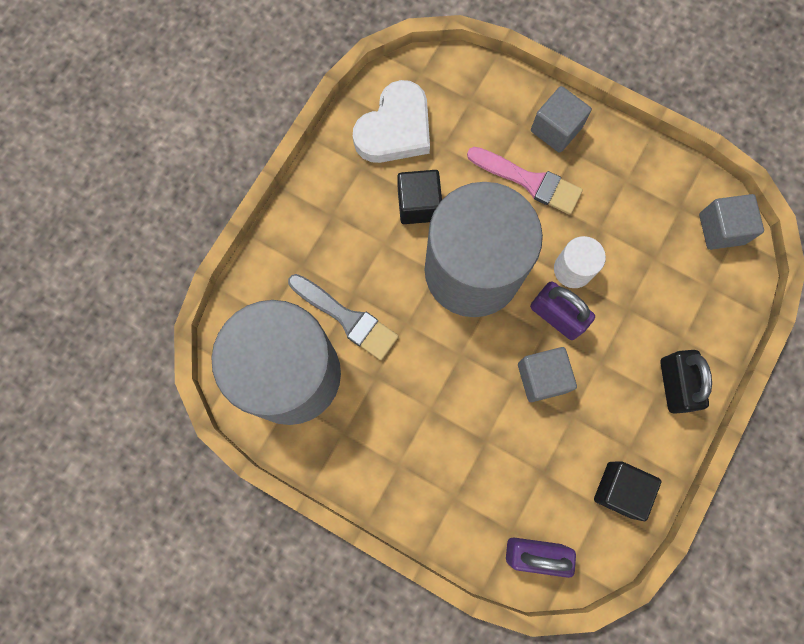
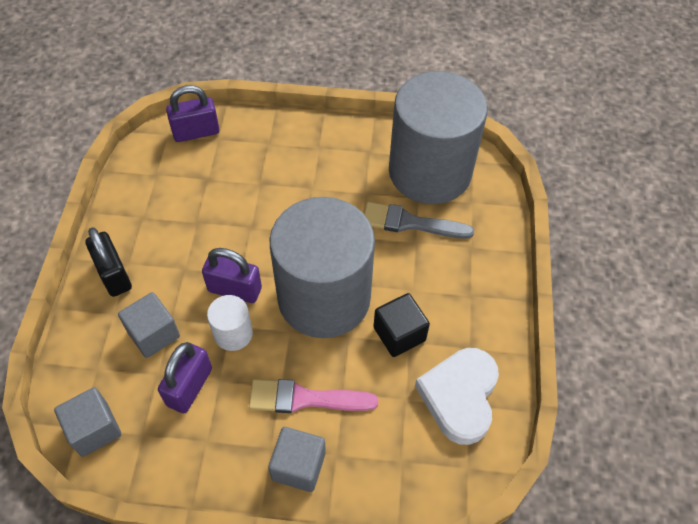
camera: 155 degrees right, 20 degrees down
grey cube [518,347,577,402] -> grey cube moved to [118,292,180,358]
black cube [594,461,661,521] -> none
none -> purple padlock [158,342,212,413]

